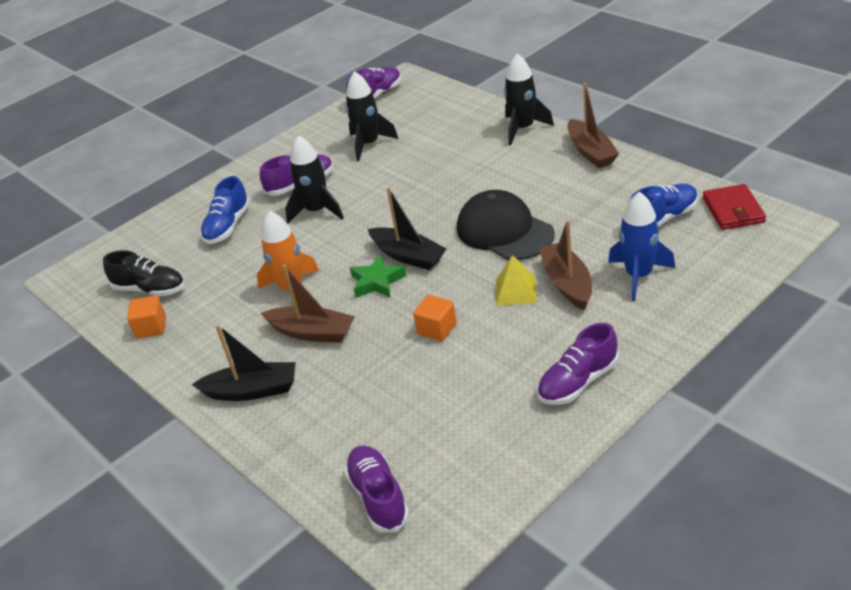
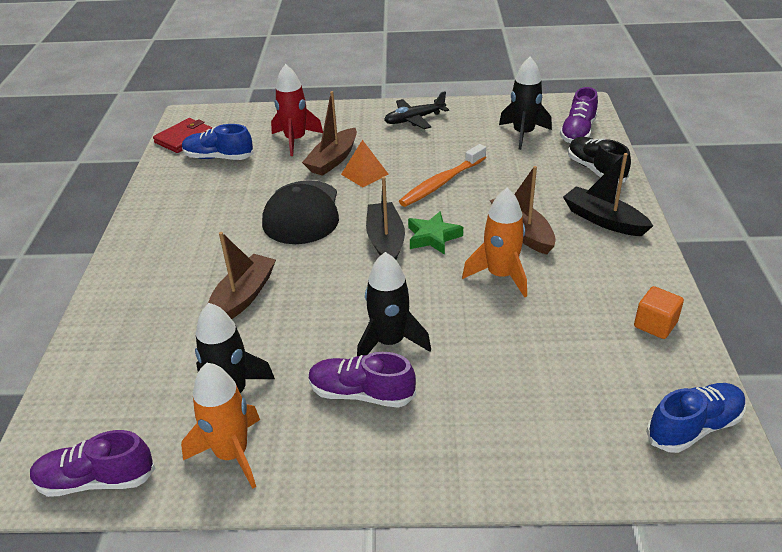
camera: 140 degrees left, 0 degrees up
black shoe [103,250,185,296] -> black shoe moved to [568,137,631,183]
blue shoe [200,176,250,244] -> blue shoe moved to [646,383,746,453]
orange cube [413,295,457,341] -> orange toothbrush [399,144,486,207]
yellow pyramid [496,255,537,305] -> orange pyramid [341,140,388,187]
black rocket [504,53,554,145] -> black rocket moved to [499,57,552,150]
purple shoe [537,323,619,405] -> black plane [384,91,449,129]
brown boat [568,83,619,168] -> brown boat moved to [208,232,276,319]
blue rocket [608,191,675,301] -> red rocket [271,64,323,156]
none -> orange rocket [181,363,260,489]

